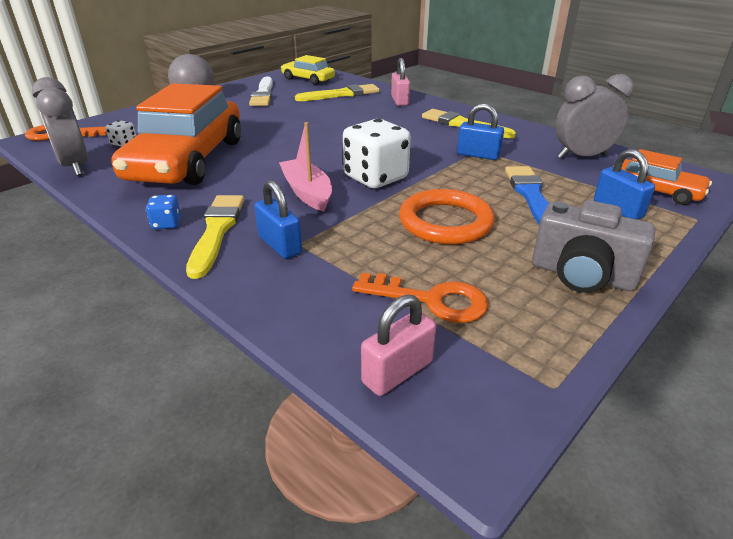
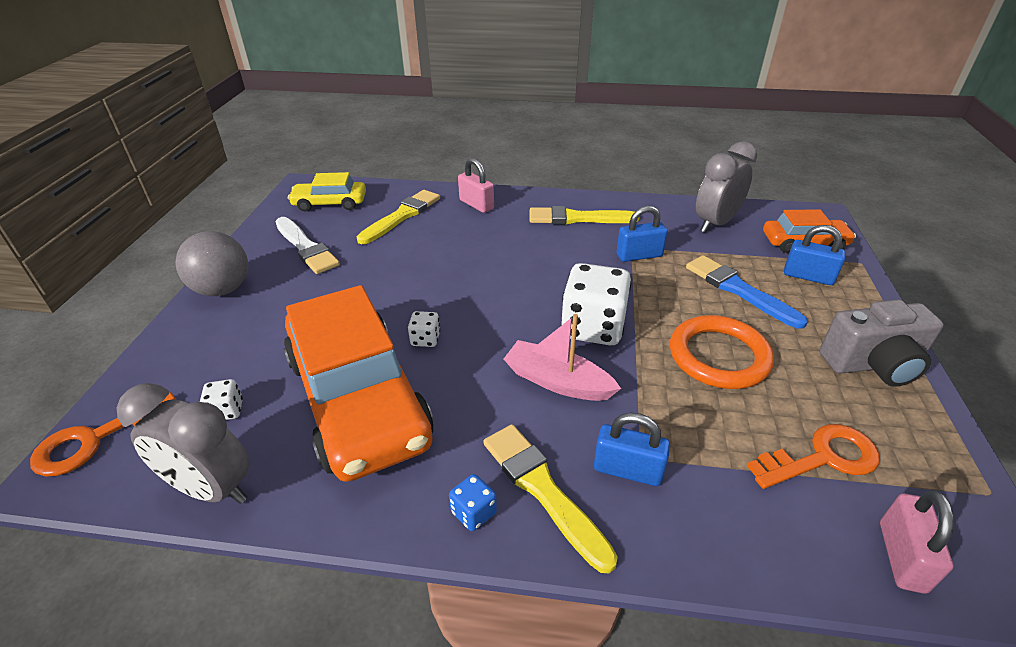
camera: 35 degrees left, 5 degrees up
none -> white dice [408,311,440,347]

